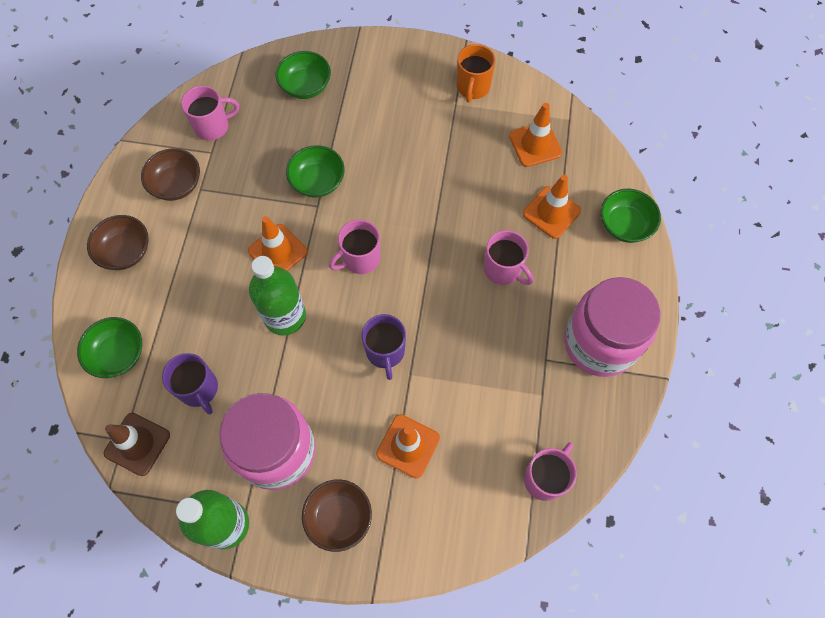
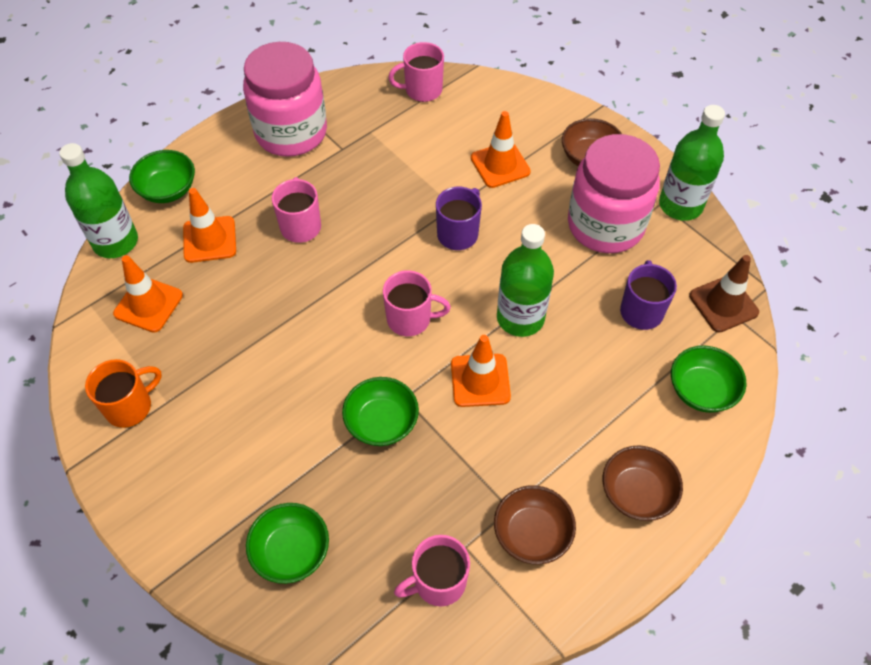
camera: 140 degrees left, 10 degrees down
pink mug [181,86,239,141] -> pink mug turned 45 degrees counterclockwise [394,535,470,606]
none -> green bottle [59,143,138,258]

